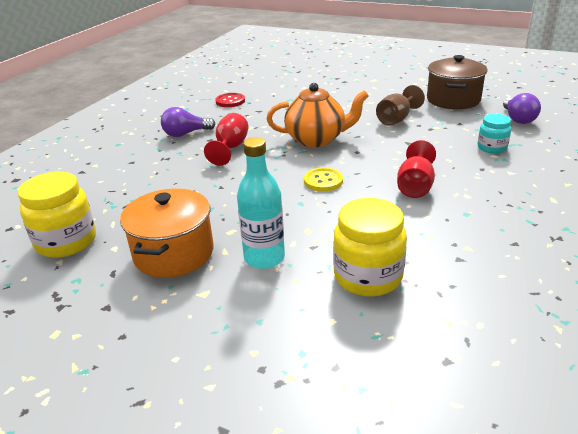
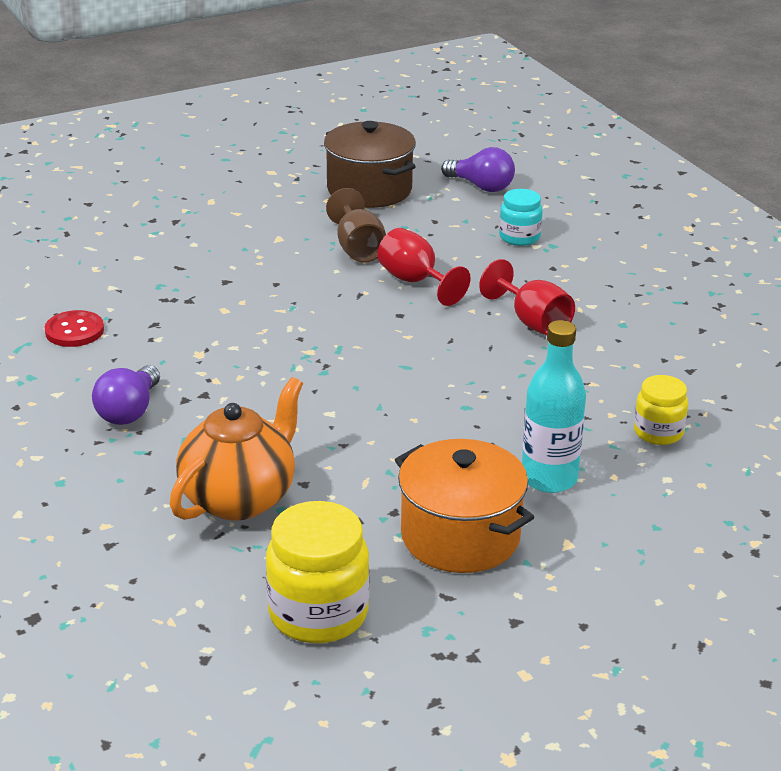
camera: 55 degrees left, 0 degrees up
red goblet [204,113,248,166] -> red goblet moved to [377,228,471,306]
orange teapot [267,83,369,147] -> orange teapot moved to [170,377,303,521]
yellow button [304,168,343,191] -> none
yellow jar [333,198,407,297] -> yellow jar [634,375,688,445], size x0.59

